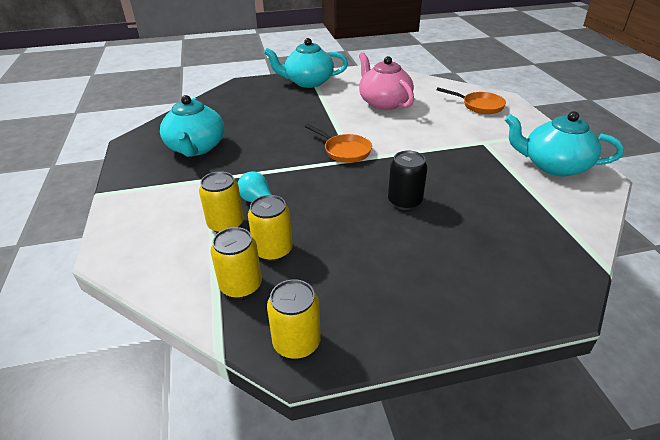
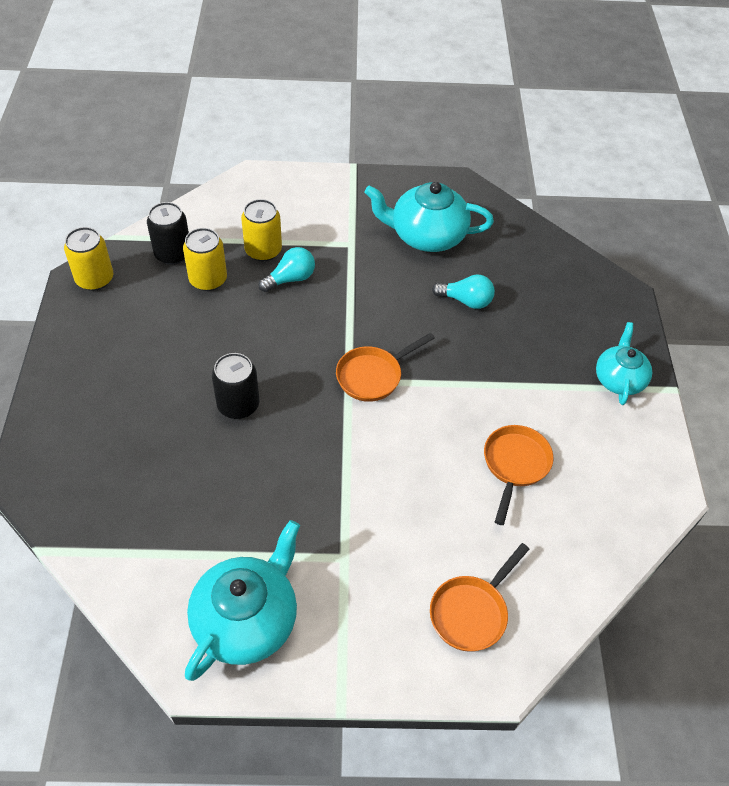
camera: 100 degrees right, 15 degrees up
yellow can [211,227,262,299] -> black can [147,202,189,265]
turquoise teapot [264,38,348,88] -> turquoise teapot [596,322,652,405], size x0.63
pink teapot [359,52,414,110] -> orange pan [484,425,553,525]
none -> turquoise light bulb [432,274,495,309]

